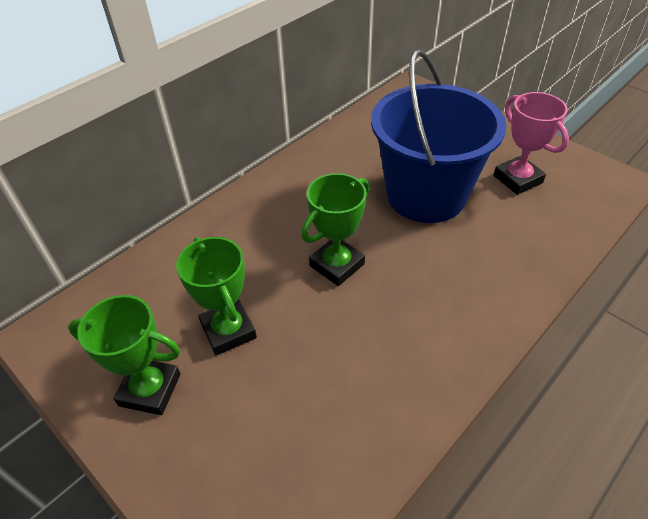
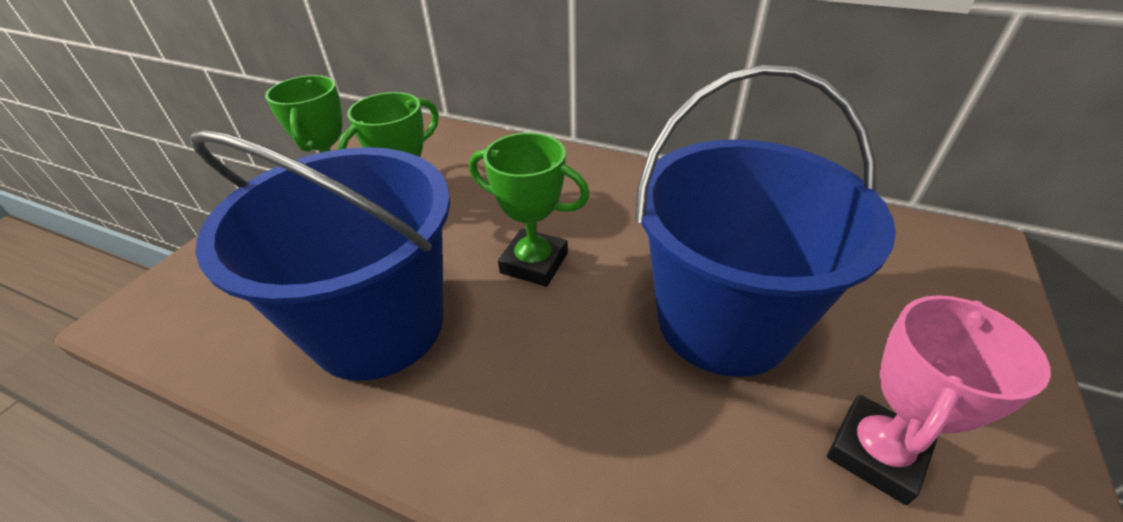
camera: 70 degrees right, 5 degrees down
none -> blue bucket [190,130,450,381]

